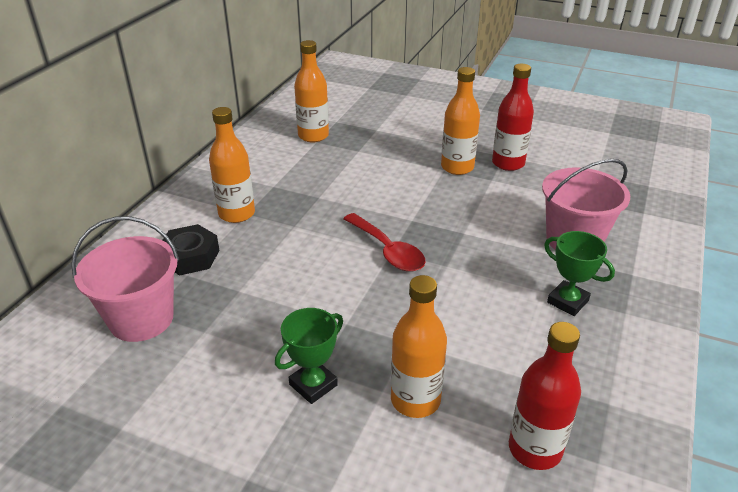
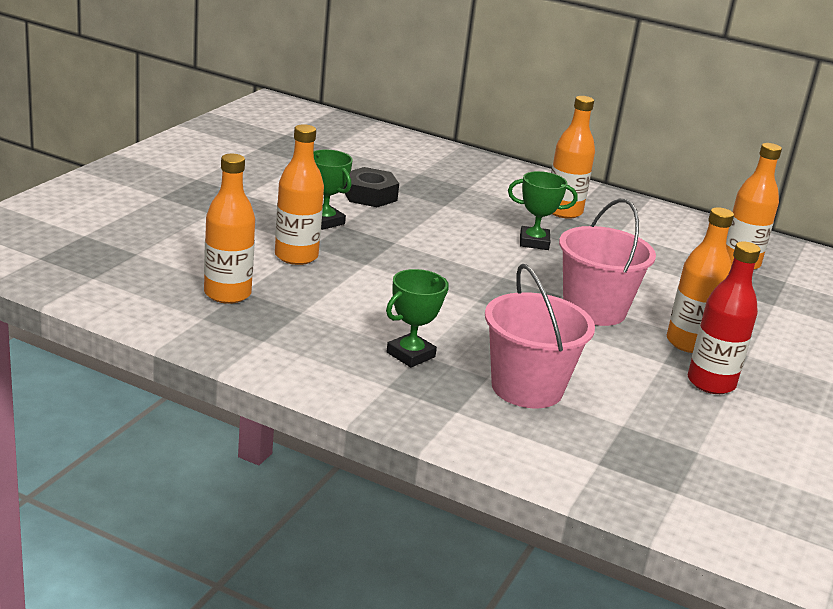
camera: 90 degrees right, 10 degrees down
pink bucket [71,216,179,342] -> pink bucket moved to [559,199,656,326]
black nut [162,224,220,276] -> black nut moved to [343,167,399,207]
red spoon [343,213,426,272] -> none
red bottle [509,322,581,470] -> orange bottle [204,154,255,304]
none -> green trophy [508,171,577,250]

